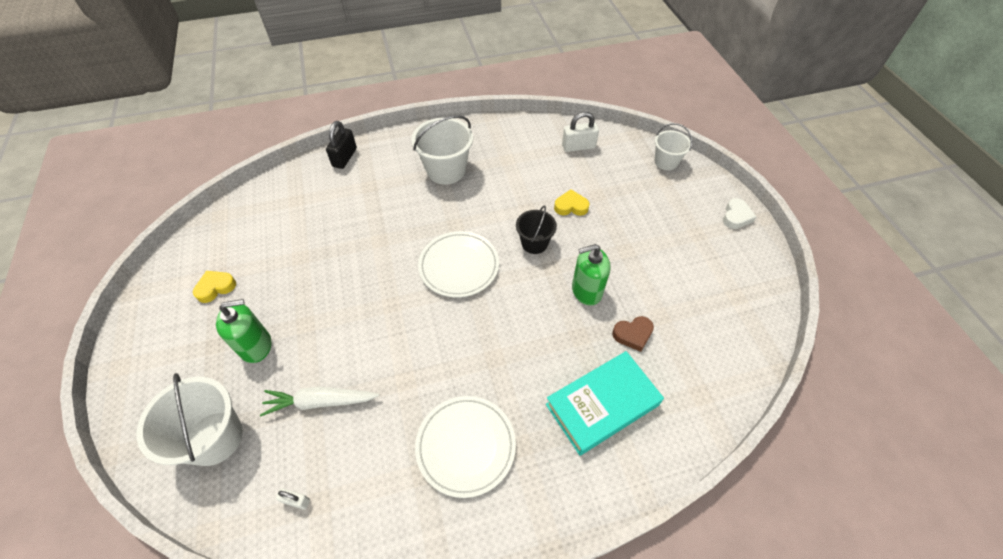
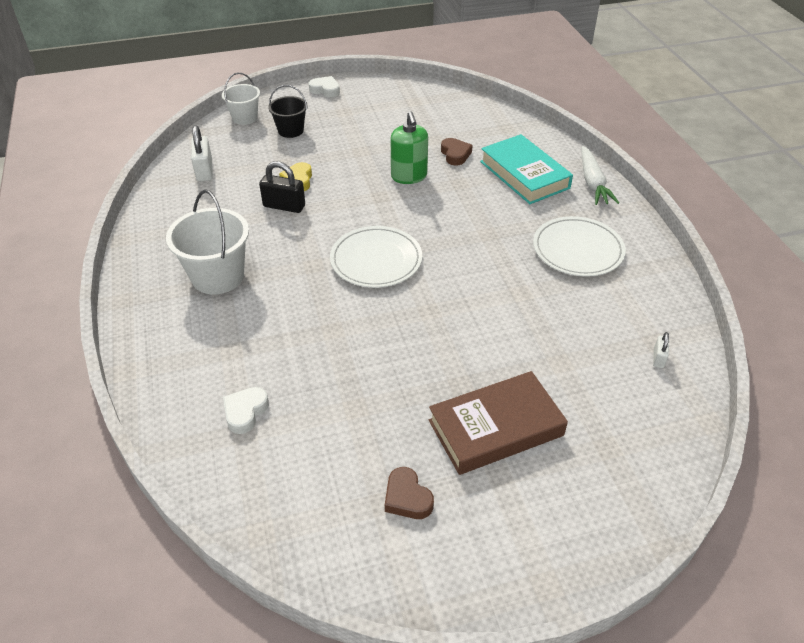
camera: 90 degrees left, 10 degrees down
white bucket [136,373,243,466] -> none
yellow heart [193,271,236,303] -> brown heart [385,467,434,519]
green soap dispenser [216,299,271,363] -> brown book [429,371,568,475]
white carrot [260,387,379,416] -> white carrot moved to [581,146,619,205]
black padlock [326,121,357,169] -> black padlock moved to [259,161,305,213]
black bucket [516,205,557,254] -> black bucket moved to [268,85,308,138]
none -> white heart [223,387,269,434]

